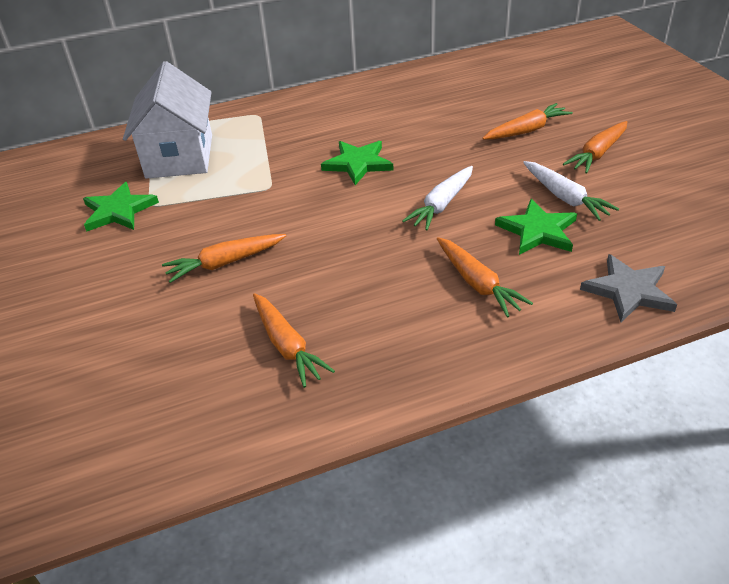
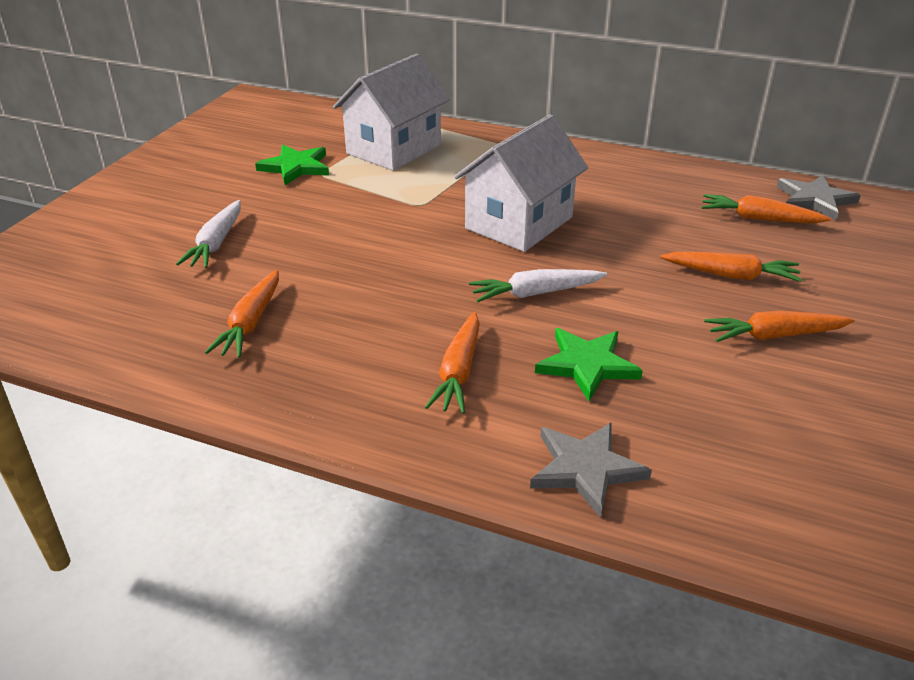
camera: 40 degrees right, 5 degrees down
orange carrot [162,234,286,283] -> orange carrot moved to [701,194,831,223]
green star [321,141,393,185] -> white house [454,114,588,252]
white carrot [523,161,619,221] -> white carrot moved to [176,200,241,268]
none -> grey star [777,175,861,220]

